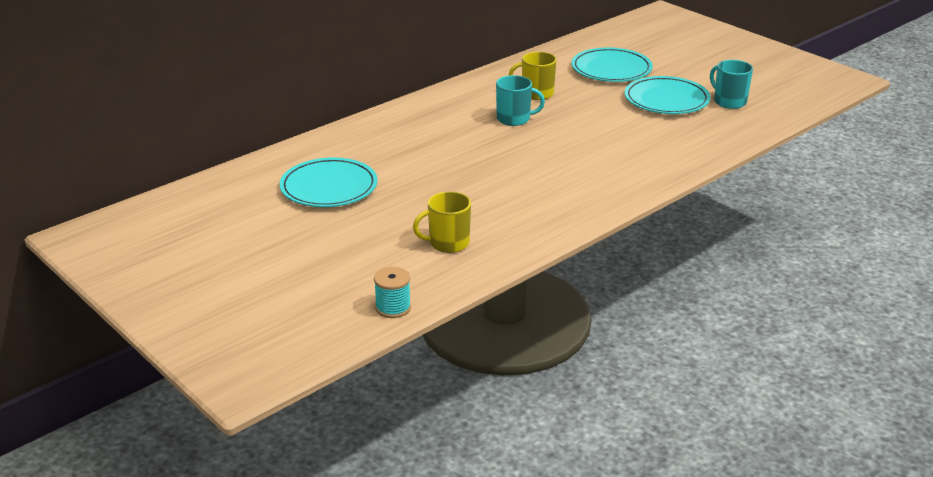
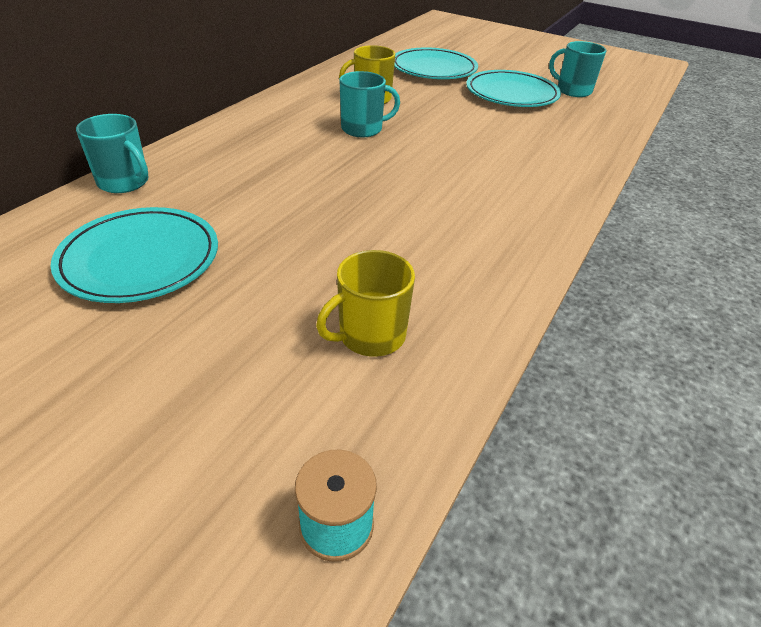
camera: 20 degrees left, 10 degrees up
none -> turquoise mug [76,114,148,193]

